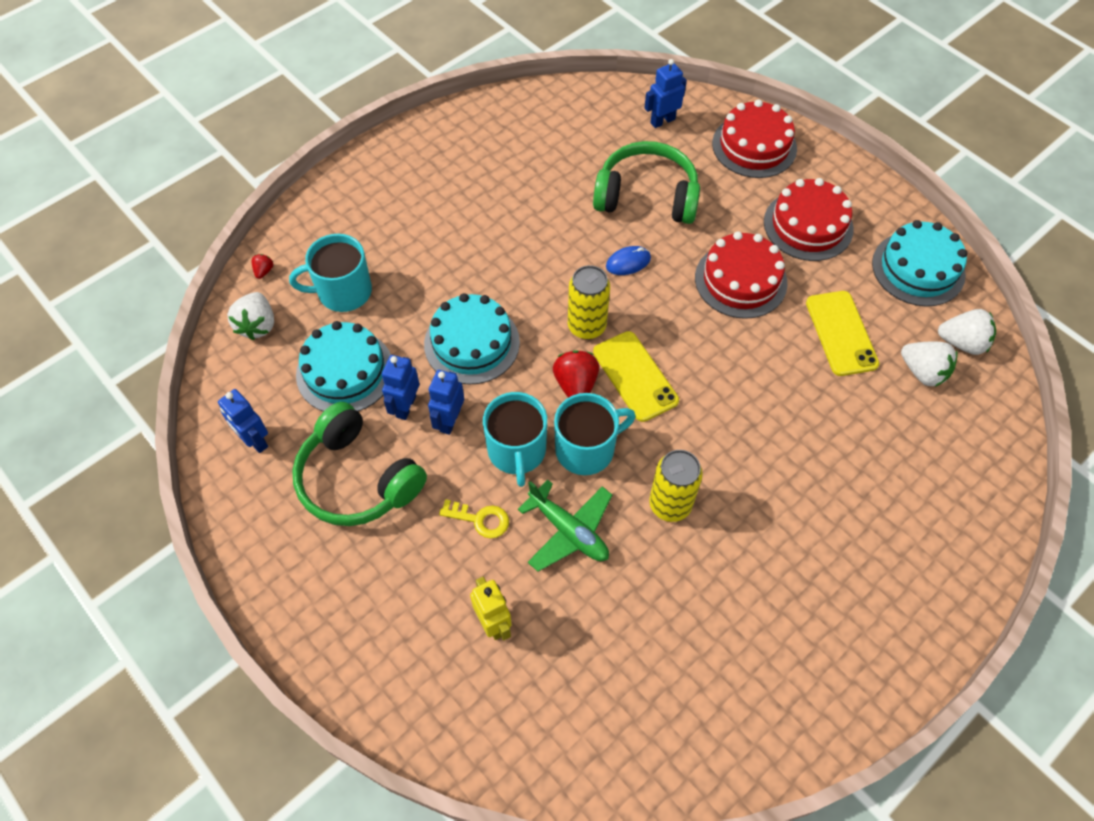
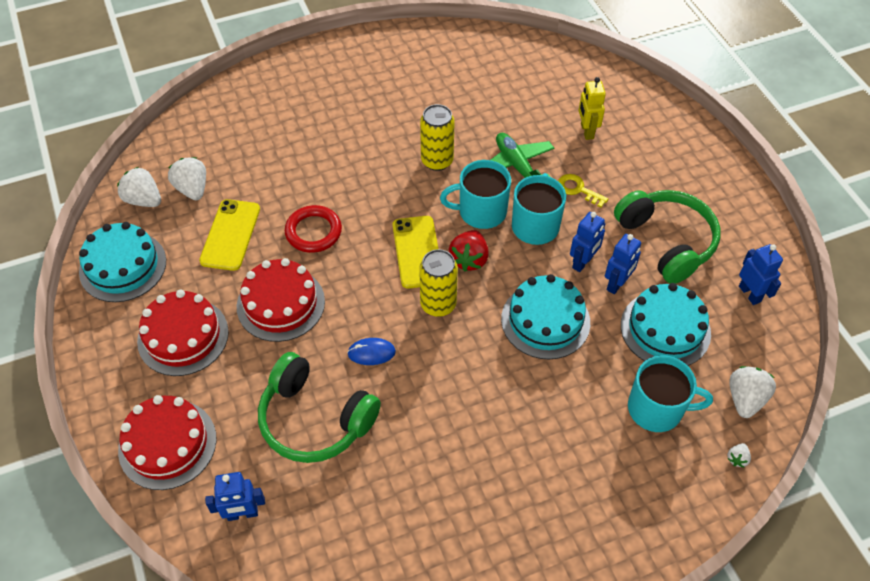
camera: 160 degrees left, 5 degrees down
red strawberry [252,254,273,279] -> white strawberry [727,443,751,467]
none -> red ring [285,205,342,253]

